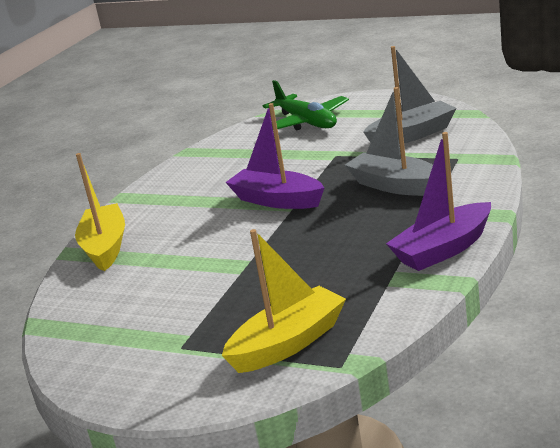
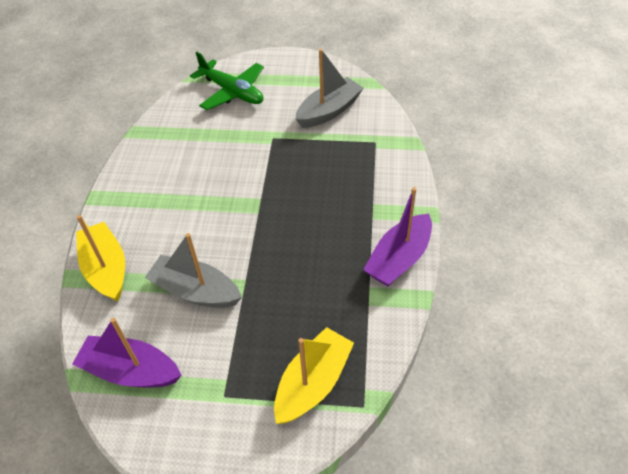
camera: 20 degrees left, 25 degrees up
purple boat [225,103,324,209] -> purple boat moved to [72,318,182,388]
grey boat [345,87,433,196] -> grey boat moved to [145,233,242,308]

